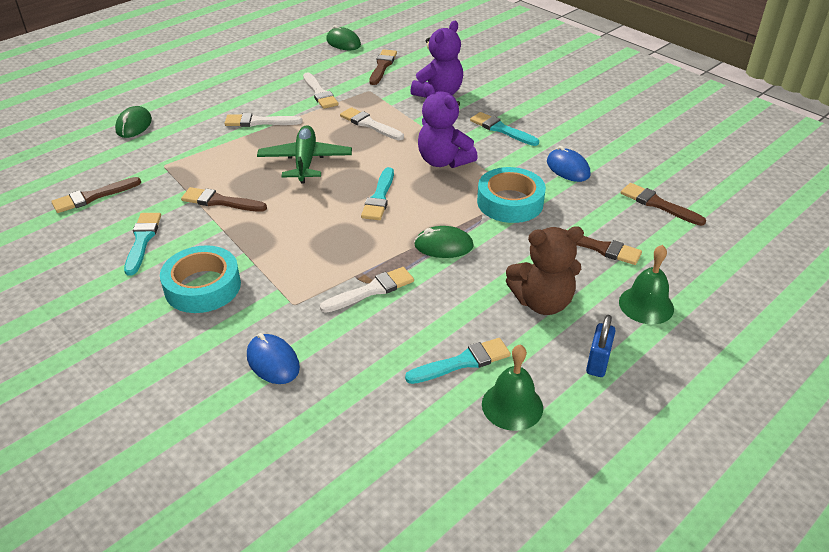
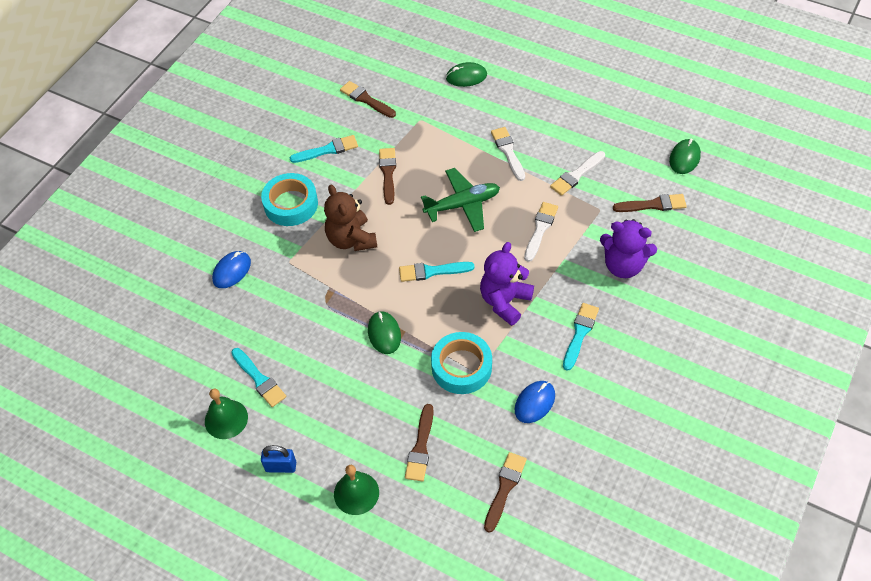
camera: 75 degrees right, 15 degrees up
white brush [320,267,414,313] -> none
brown teddy bear [506,226,584,315] -> brown teddy bear moved to [324,185,377,251]

